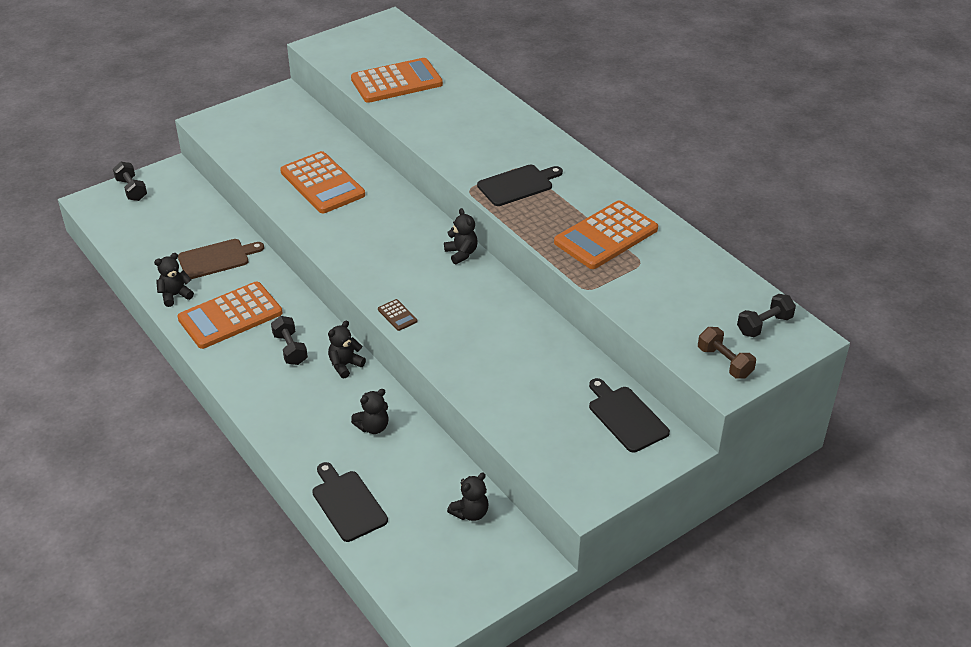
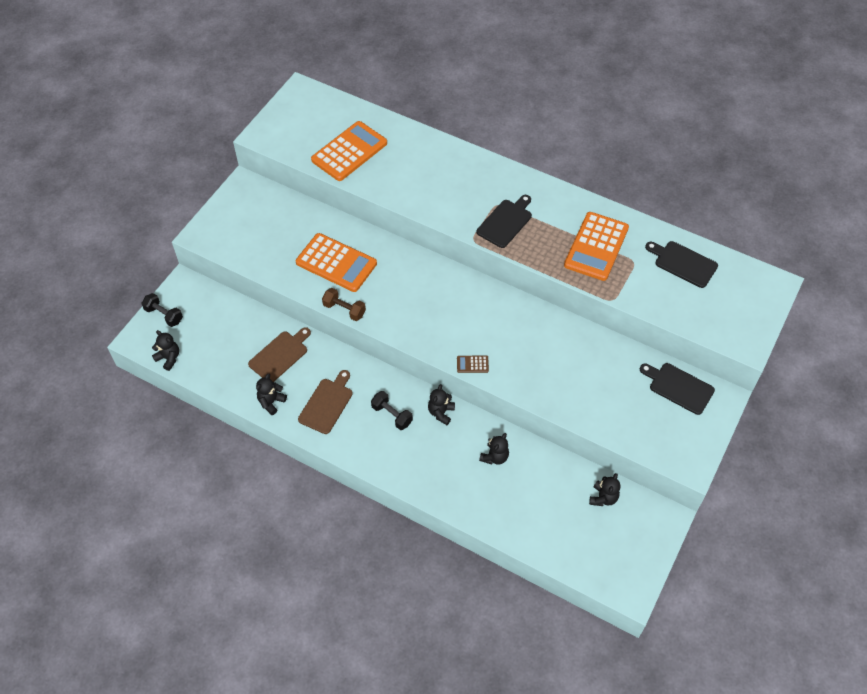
camera: 25 degrees left, 15 degrees up
orange calculator [178,281,283,349] -> brown cutting board [298,370,353,434]
black cutting board [312,462,388,542] -> black cutting board moved to [645,241,718,288]
brown calculator [378,299,418,331] -> brown calculator turned 150 degrees clockwise [457,356,489,373]
black teddy bear [444,208,478,264] -> black teddy bear moved to [152,330,179,371]
brown dumbbell [698,327,756,379] -> brown dumbbell moved to [322,288,366,321]
black dumbbell [737,294,796,337] -> none

